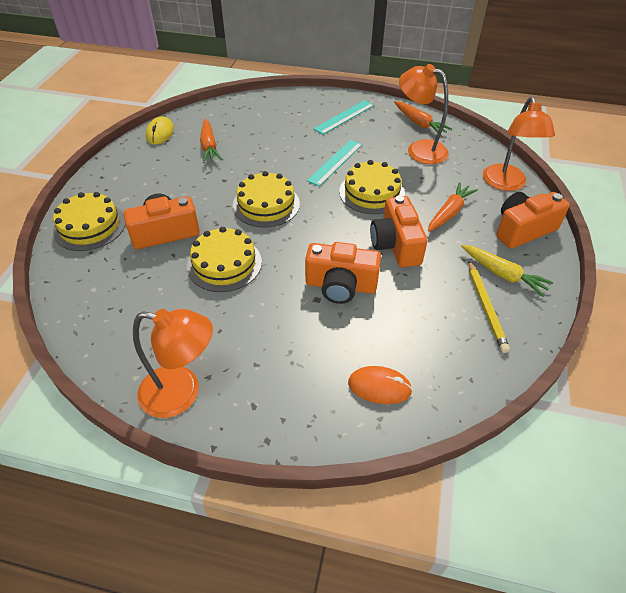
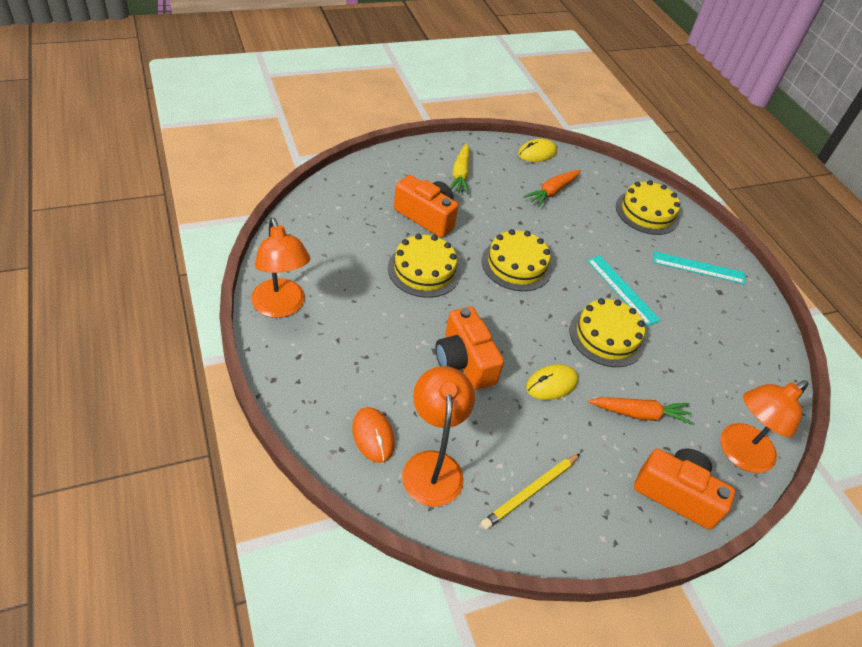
camera: 50 degrees right, 0 degrees up
yellow cake [53,192,125,251] -> yellow cake moved to [616,180,680,235]
turquoise ruler [307,140,363,186] -> turquoise ruler turned 60 degrees clockwise [587,255,661,326]
orange camera [370,195,427,267] -> yellow mouse [526,364,578,400]
orange carrot [394,101,452,136] -> none
orange lamp [399,64,449,164] -> orange lamp moved to [402,366,475,507]
yellow carrot [461,245,553,297] -> yellow carrot moved to [450,143,469,195]

